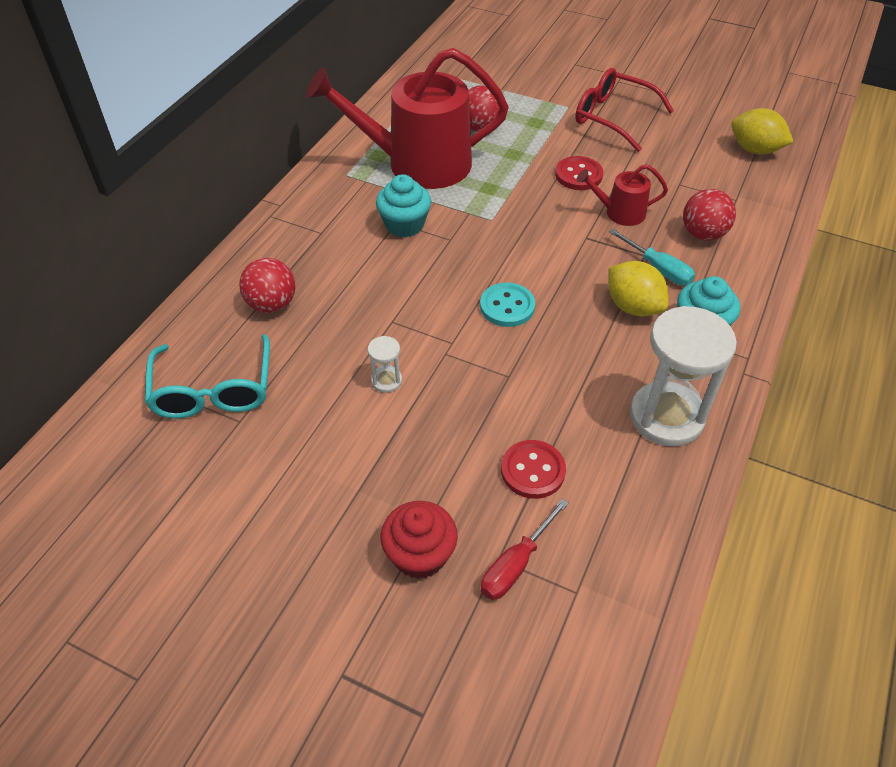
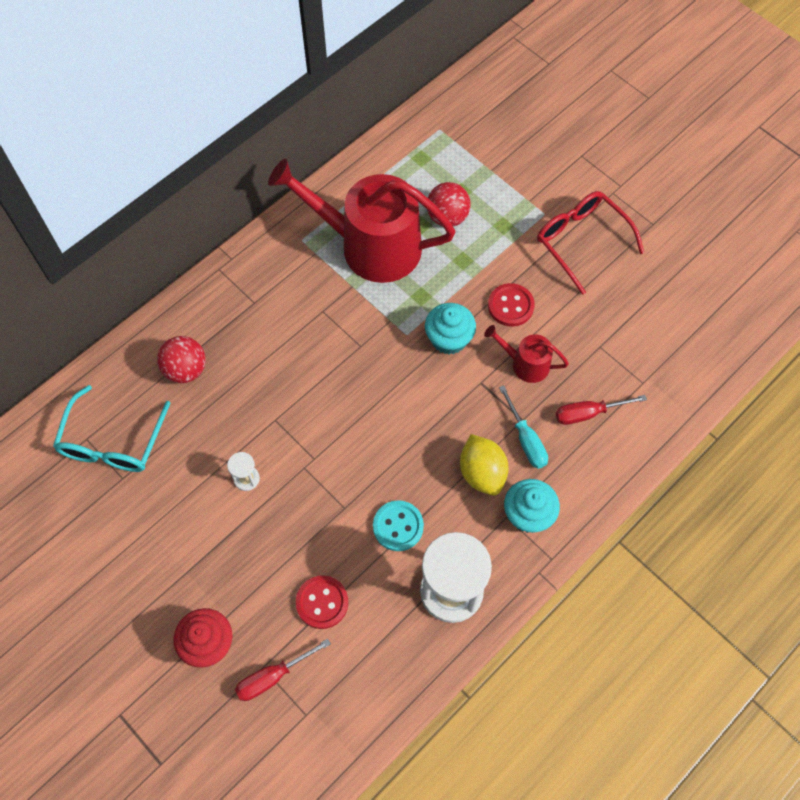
camera: 20 degrees right, 15 degrees up
turquoise cupcake [376,174,431,238] -> turquoise cupcake moved to [425,303,476,355]
turquoise button [480,283,535,327] -> turquoise button moved to [373,500,424,551]
red ball [683,189,736,240] -> red screwdriver [556,395,647,425]
yellow lemon [731,108,794,154] -> none

